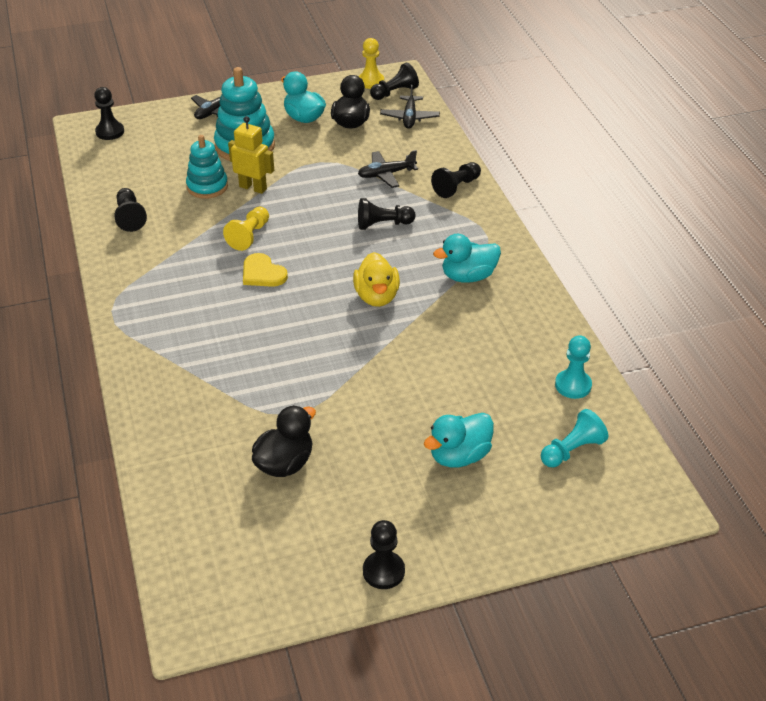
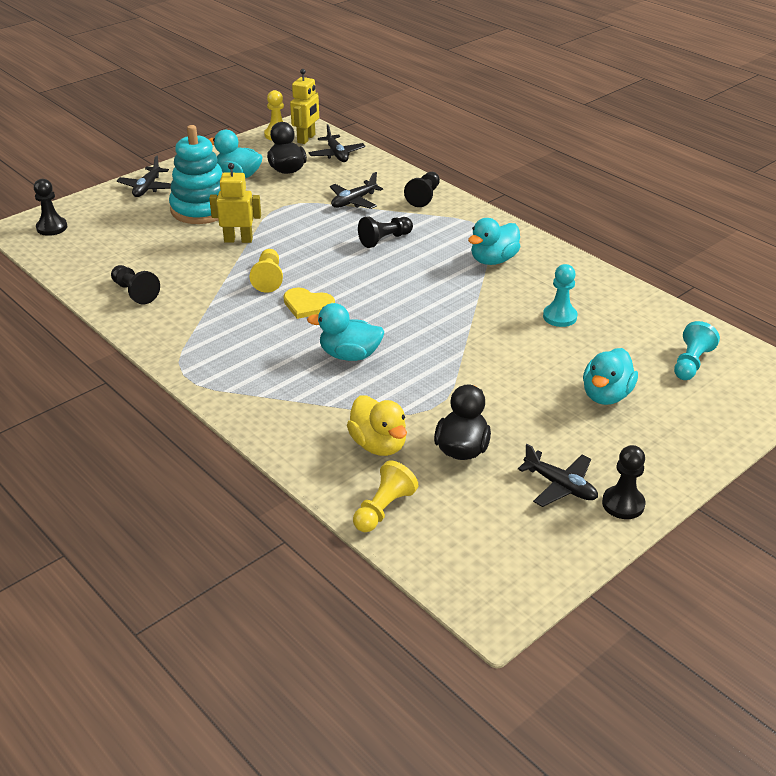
camera: 25 degrees left, 5 degrees down
turquoise stacking toy [186,135,228,199] -> none
yellow duck [353,252,400,307] -> yellow duck moved to [347,395,407,456]
black pawn [370,63,419,100] -> yellow robot [290,69,319,144]
turquoise pawn [555,336,592,399] -> turquoise pawn moved to [543,264,578,327]
none -> turquoise duck [307,303,385,361]
none -> yellow pawn [353,460,419,532]
none -> black plane [518,444,598,507]

